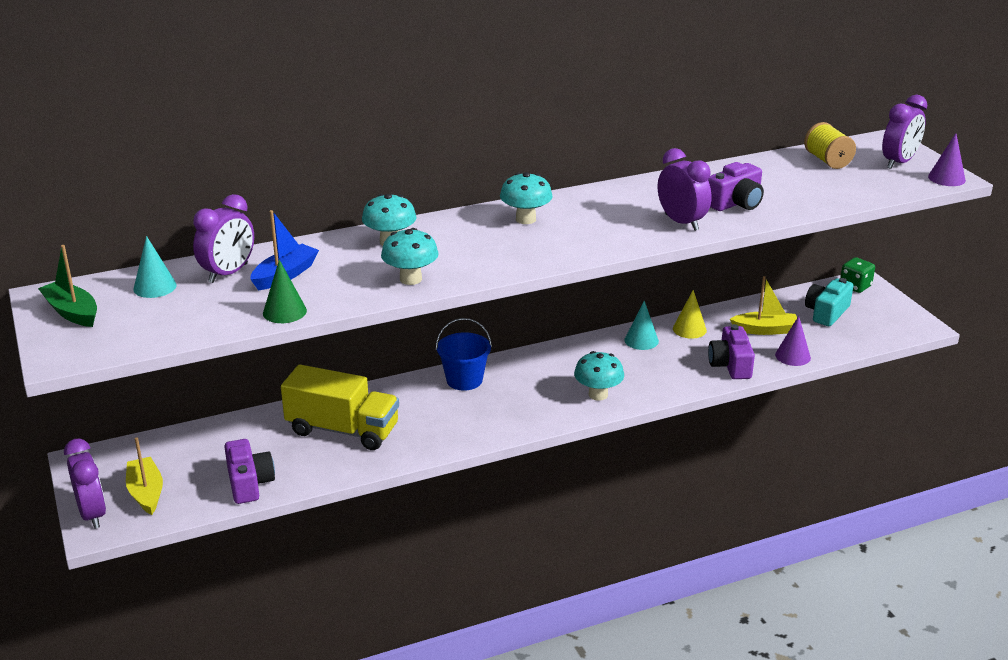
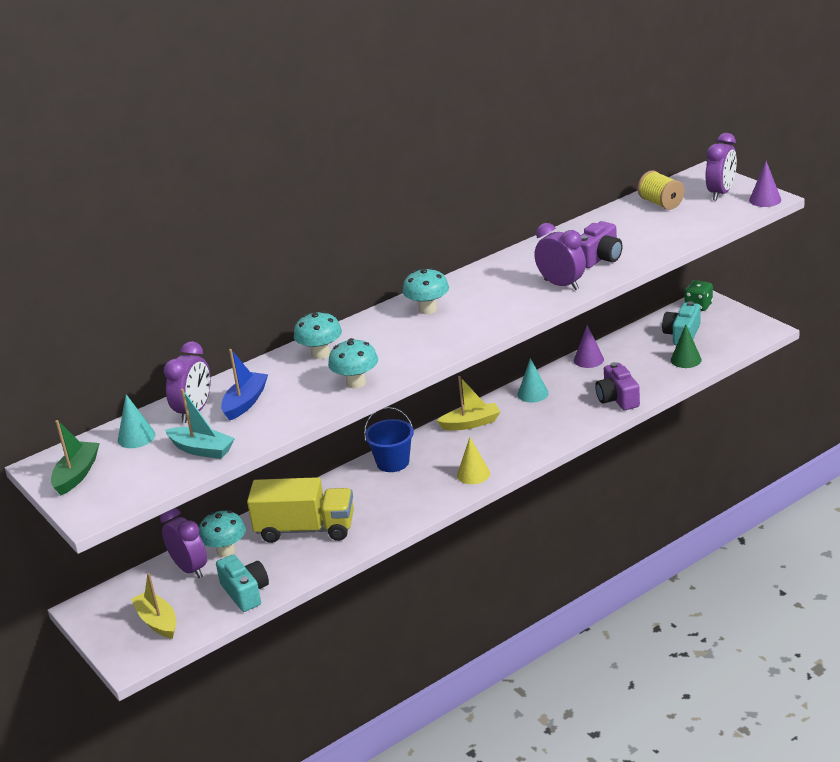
camera: 10 degrees left, 0 degrees up
green boat [38,245,97,327] -> green boat turned 75 degrees clockwise [51,420,100,495]
purple clock [64,439,106,529] -> purple clock moved to [160,508,207,578]
purple camera [224,439,275,504] -> turquoise camera [216,555,269,612]
green cone [263,260,307,323] -> green cone moved to [671,325,702,368]
turquoise mushroom [574,351,624,401] -> turquoise mushroom moved to [199,510,246,557]
yellow cone [673,290,707,339] -> yellow cone moved to [457,437,490,484]
yellow boat [730,276,797,335] -> yellow boat moved to [437,376,500,431]
purple cone [775,316,811,366] -> purple cone moved to [574,325,604,368]
none -> turquoise boat [165,389,235,459]

